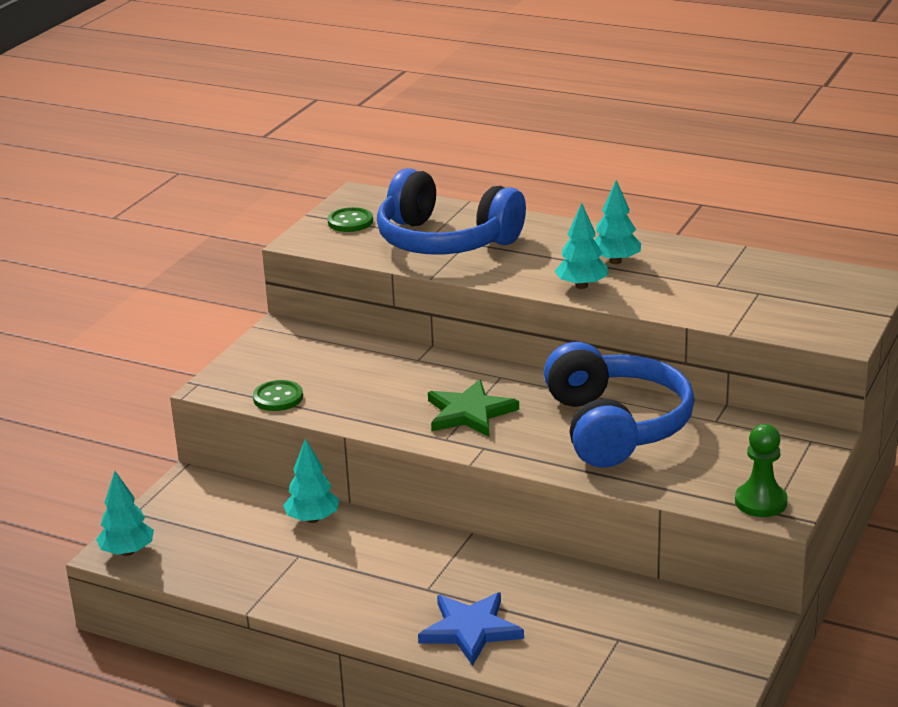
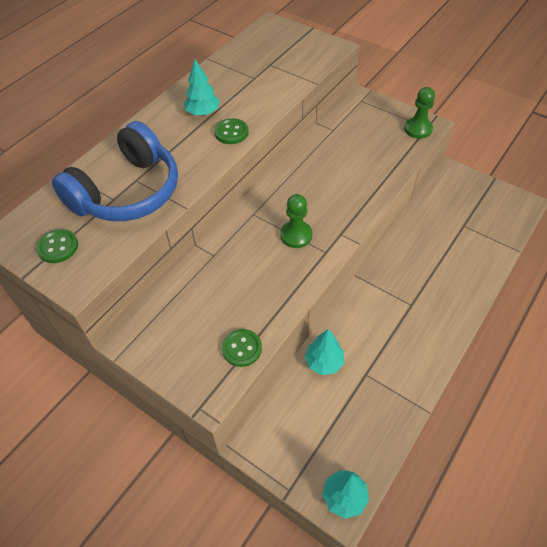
camera: 80 degrees left, 25 degrees up
blue star [418,592,524,666] -> none
green star [428,379,519,437] -> green pawn [280,194,312,248]
blue headphones [544,342,695,468] -> none
turquoise tree [555,203,608,289] -> green button [214,118,249,144]

